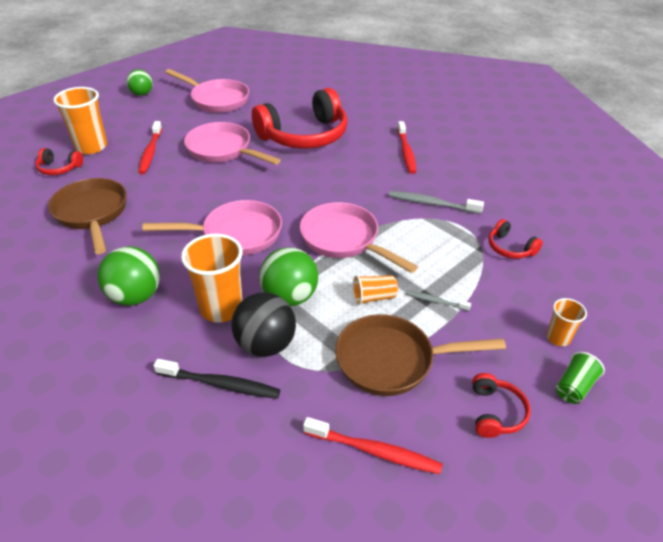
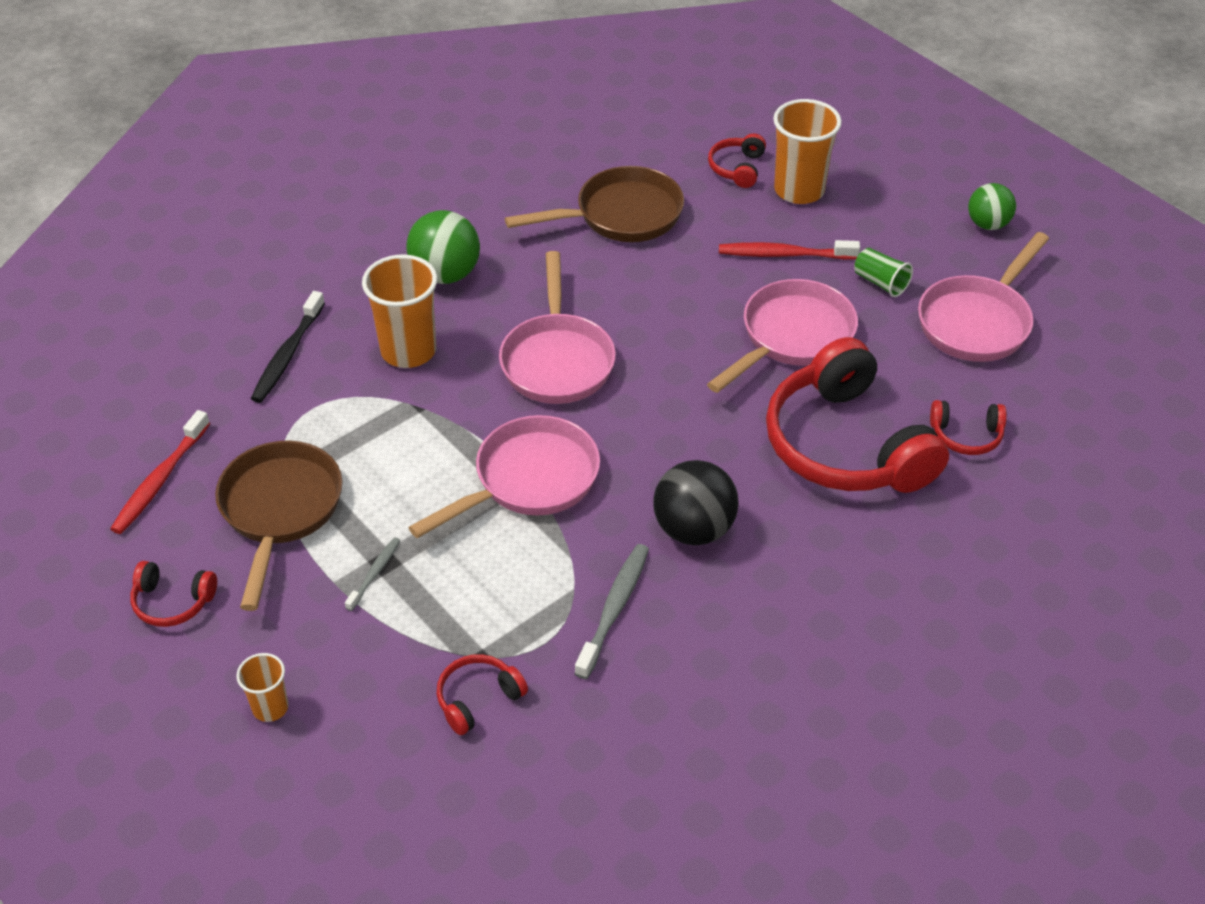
camera: 95 degrees right, 5 degrees up
black ball [231,292,296,357] -> black ball moved to [653,460,739,545]
green ball [259,247,318,306] -> none
orange cup [353,275,398,305] -> none
red toothbrush [397,121,416,174] -> none
green cup [556,352,605,404] -> green cup moved to [854,248,913,297]
none -> red headphones [930,400,1007,455]

